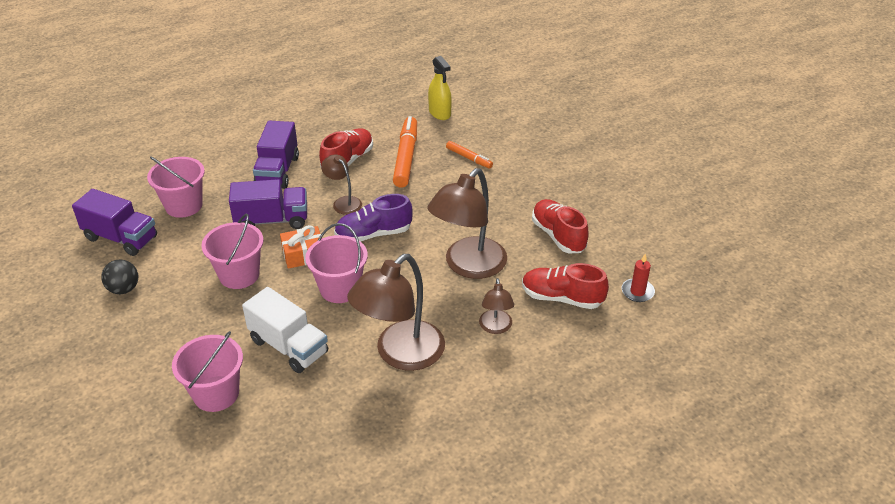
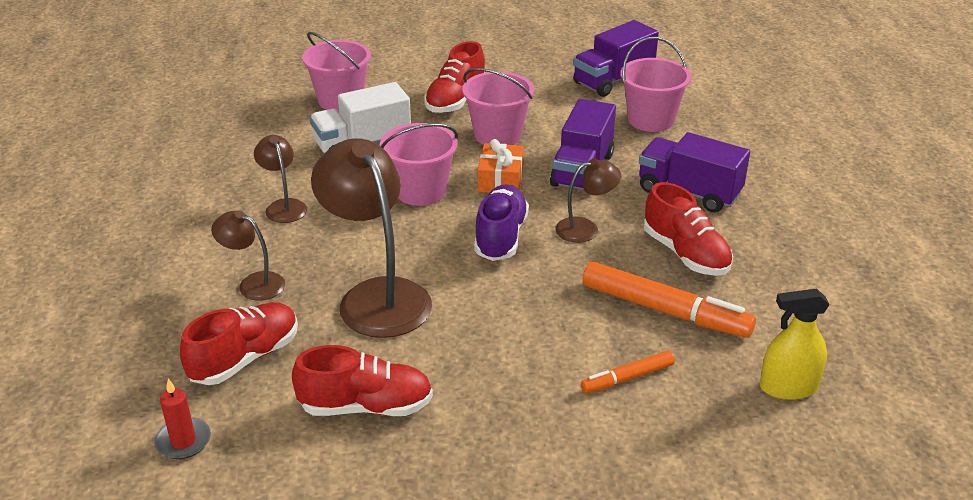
camera: 115 degrees right, 5 degrees down
black ball [101,259,138,294] -> none
brown lamp [347,254,445,371] -> brown lamp [254,135,307,223], size x0.50
none -> red shoe [424,41,485,113]

